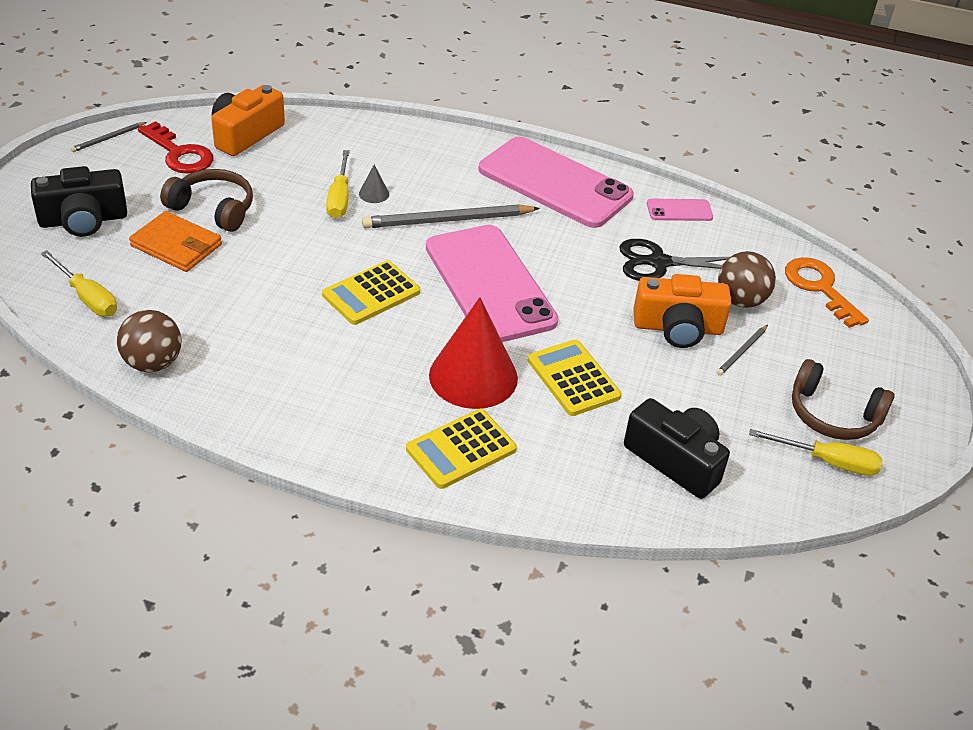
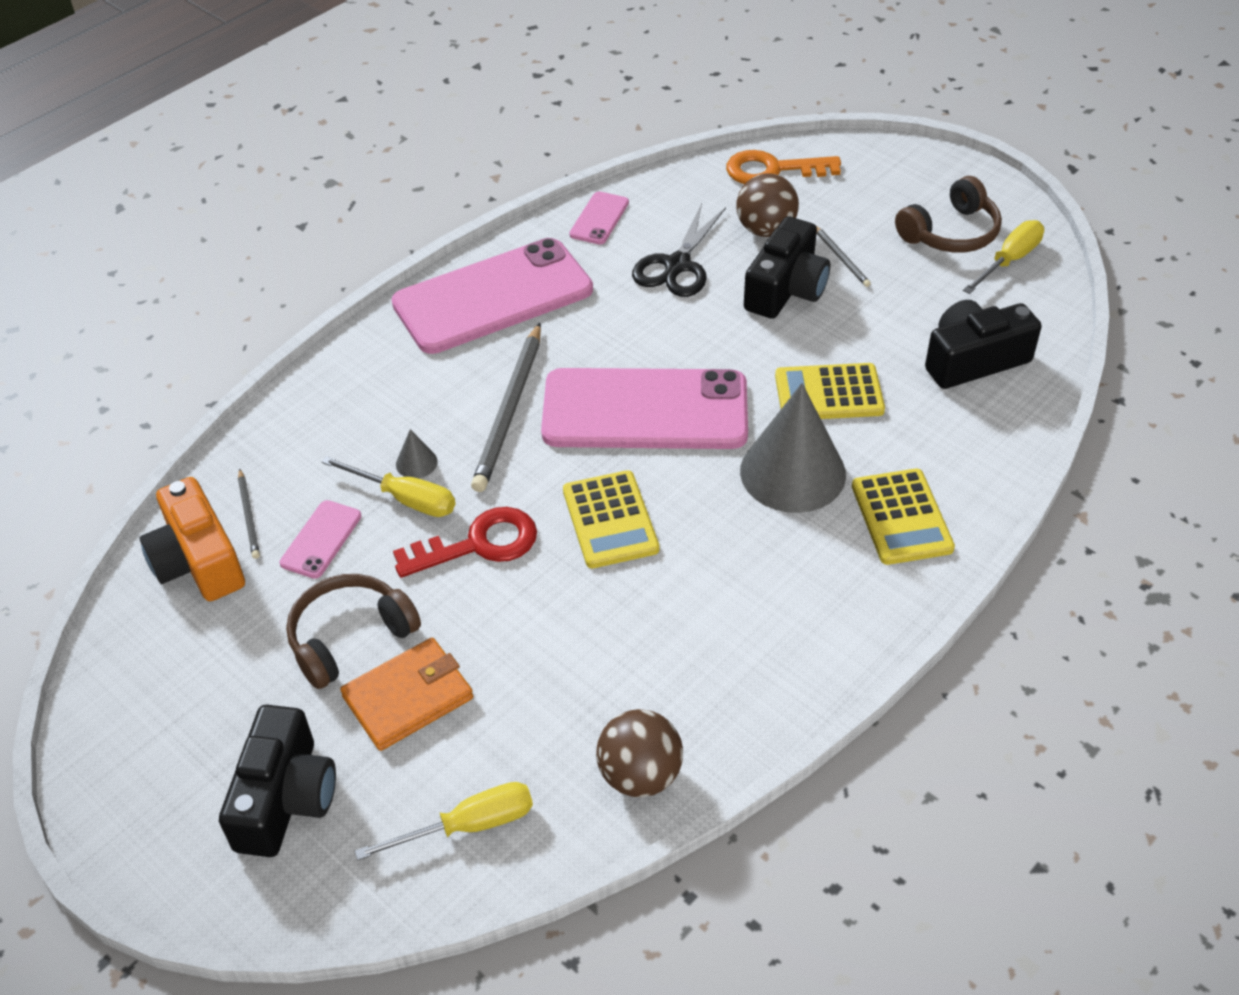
camera: 60 degrees left, 5 degrees up
grey pencil [71,122,147,152] -> grey pencil moved to [238,468,260,559]
red key [138,121,213,174] -> red key moved to [393,507,537,578]
red cone [429,297,518,409] -> grey cone [740,383,846,513]
orange camera [633,274,732,348] -> black camera [744,216,830,319]
none -> pink phone [280,500,362,579]

